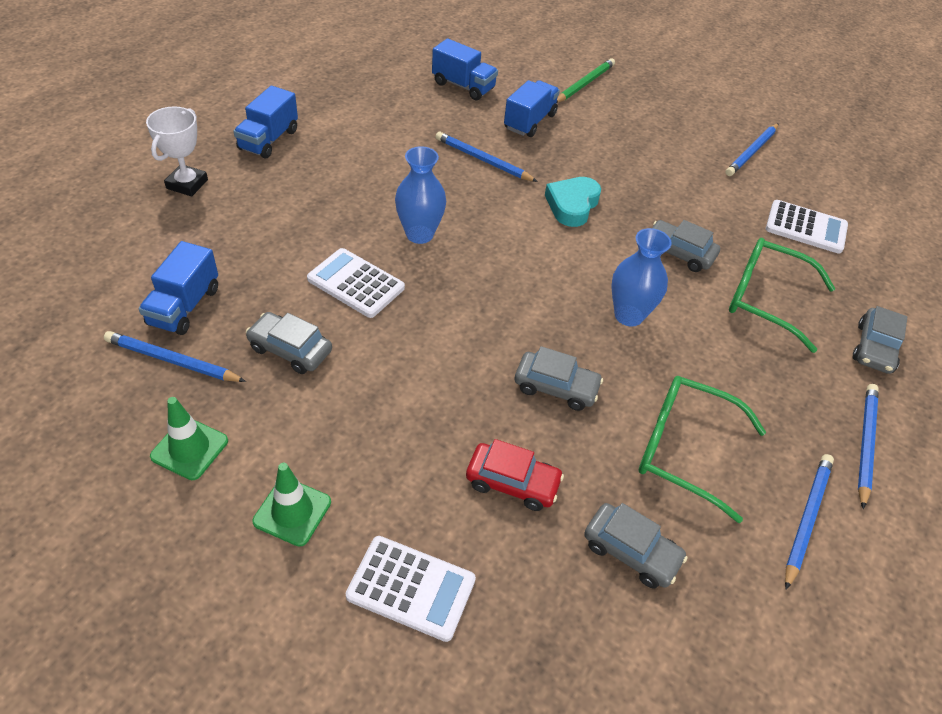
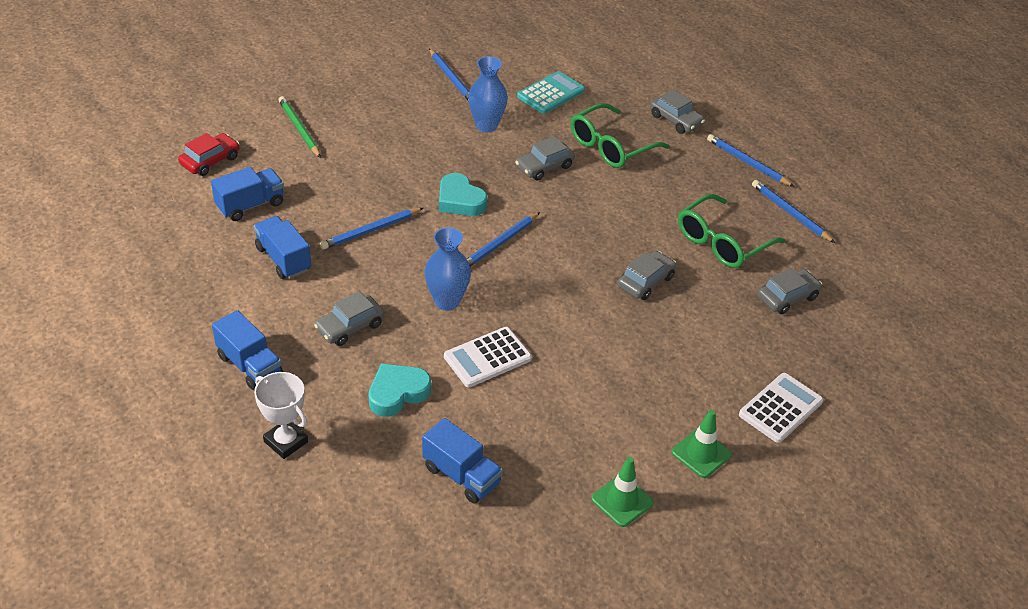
camera: 65 degrees left, 5 degrees down
blue pencil [104,331,246,382] -> blue pencil moved to [467,212,540,267]
grey car [246,312,332,374] -> grey car moved to [314,291,384,346]
red car [466,439,564,511] -> red car moved to [178,133,240,176]
blue truck [504,80,560,137] -> blue truck moved to [254,216,311,279]
blue vase [611,228,672,327] -> blue vase moved to [468,56,508,132]
white calculator [766,200,848,254] -> turquoise calculator [517,71,585,114]
none -> turquoise heart [369,363,431,417]

